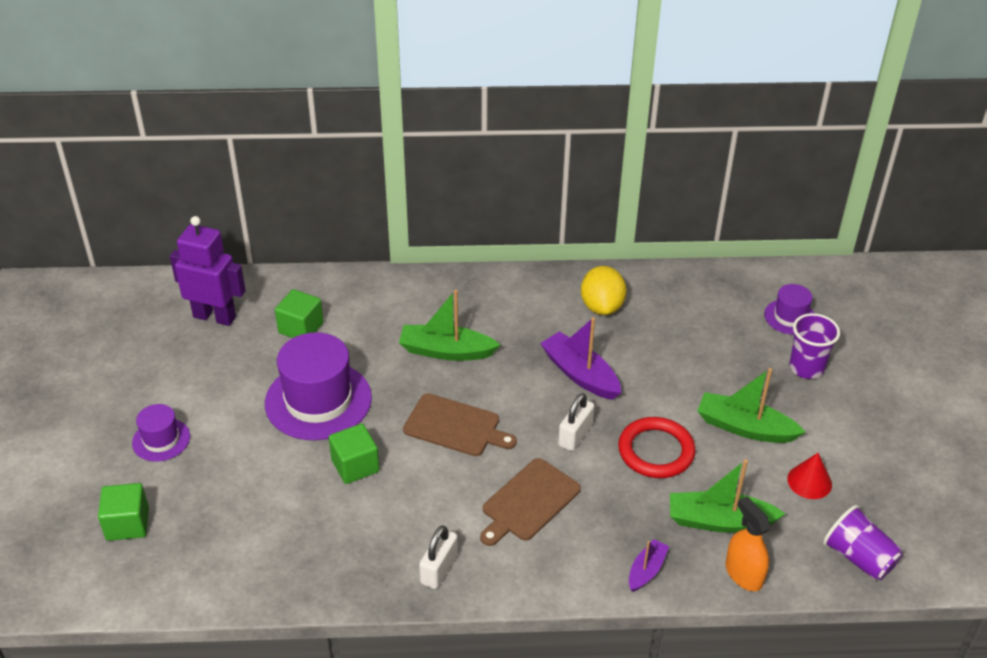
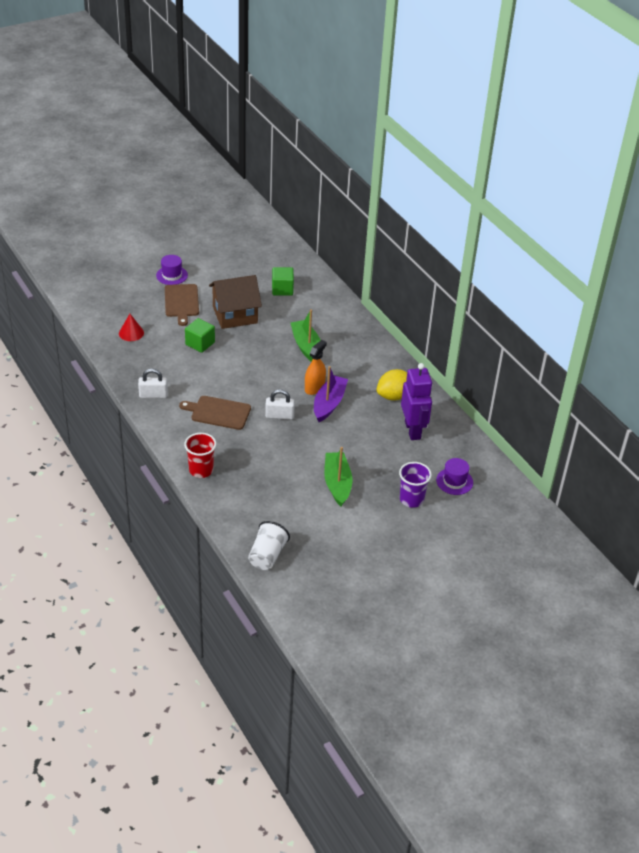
camera: 60 degrees right, 0 degrees up
green cube [98,483,149,541] -> none
purple robot [170,216,246,326] -> purple robot moved to [401,363,432,440]
purple hat [265,332,372,440] -> brown house [209,275,262,329]
brown cutting board [403,393,517,456] -> brown cutting board moved to [165,284,199,326]
red ring [618,417,696,478] -> none
purple boat [629,539,669,592] -> red cup [184,433,217,478]
green boat [670,459,785,533] -> none
orange spray bottle [726,496,771,591] -> orange spray bottle moved to [305,340,327,395]
red cone [787,453,832,499] -> red cone moved to [119,314,144,341]
purple cup [823,505,903,581] -> white cup [248,521,290,570]

